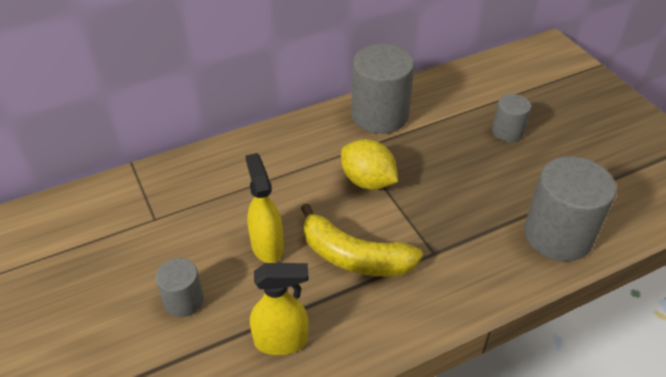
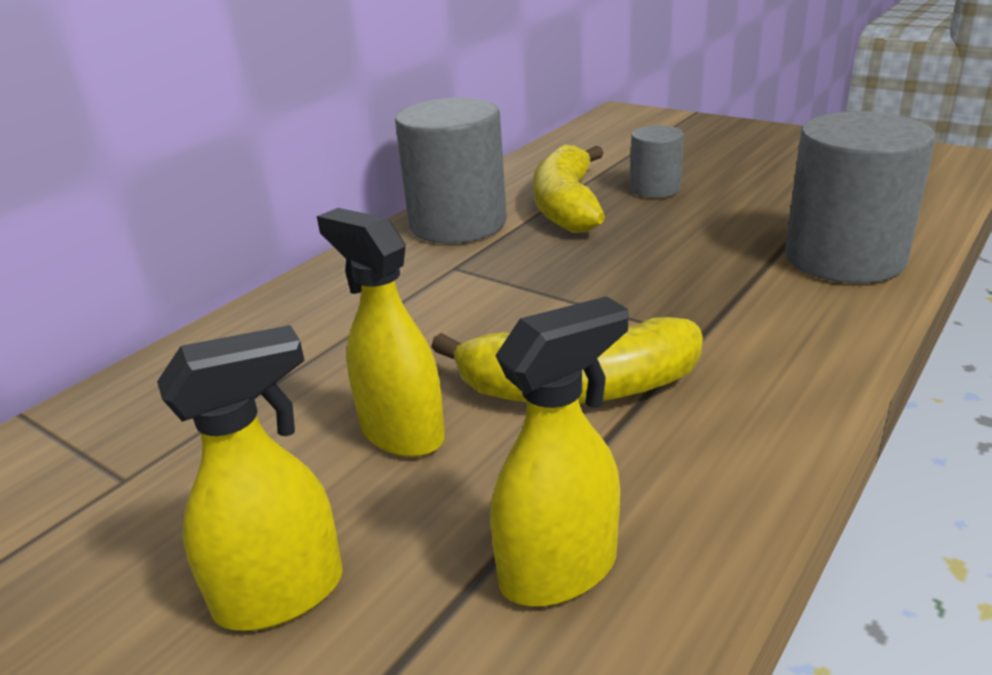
camera: 25 degrees left, 15 degrees down
grey cylinder [156,258,204,317] -> yellow spray bottle [157,325,343,631]
yellow lemon [341,139,398,190] -> none
none -> yellow banana [533,145,605,233]

